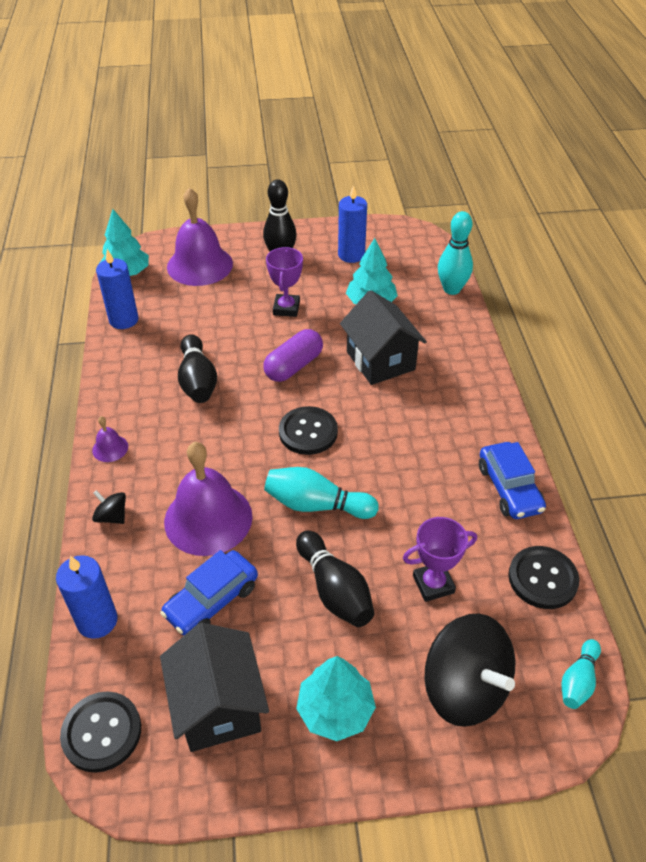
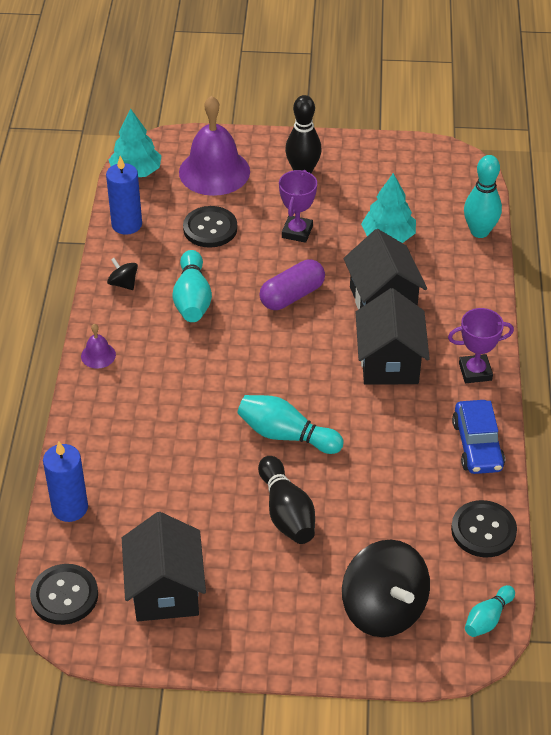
camera: 10 degrees right, 0 degrees up
black spinning top [92,490,126,524] -> black spinning top moved to [107,258,138,290]
blue car [160,550,258,636] -> none
purple bell [164,442,252,556] -> none
black bowling pin [178,334,217,403] -> turquoise bowling pin [172,250,212,322]
black button [279,406,338,455] -> black button moved to [183,206,237,248]
turquoise tree [296,656,376,741] -> none
blue candle [338,185,367,263] -> none
purple trophy [403,517,477,602] -> purple trophy moved to [448,308,514,383]
none -> black house [356,288,430,385]

